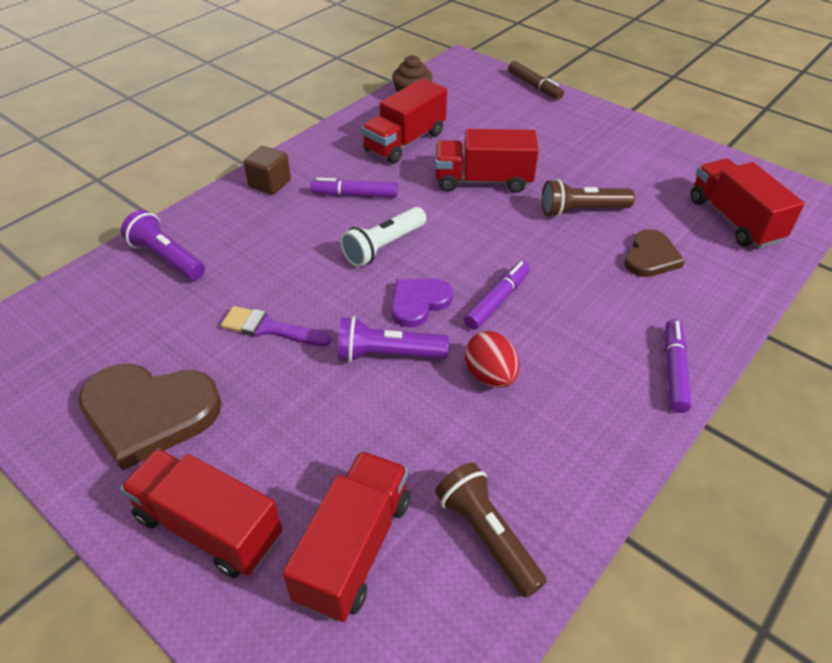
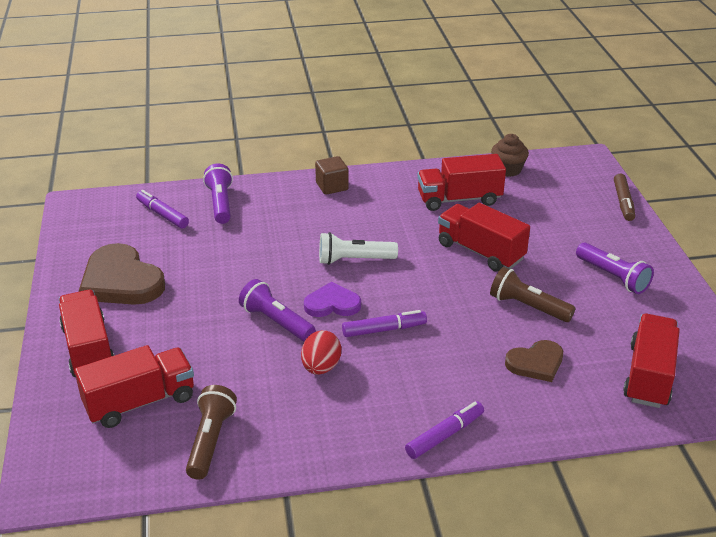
camera: 40 degrees right, 10 degrees down
purple brush [221,306,331,346] -> none
purple marker [311,178,398,198] -> purple marker moved to [136,190,189,229]
none -> purple flashlight [576,242,654,294]

